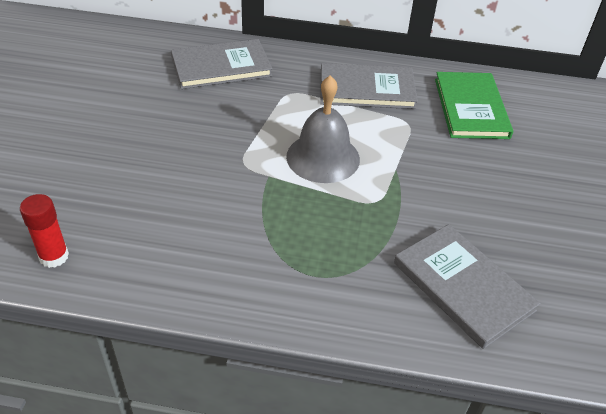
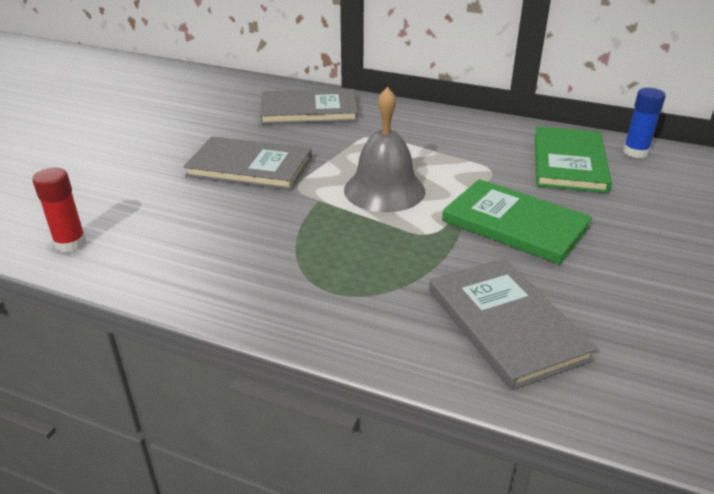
camera: 15 degrees right, 10 degrees down
grey book [320,63,418,109] -> grey book moved to [183,136,312,190]
none -> green book [442,179,592,265]
none -> blue glue stick [623,88,666,158]

